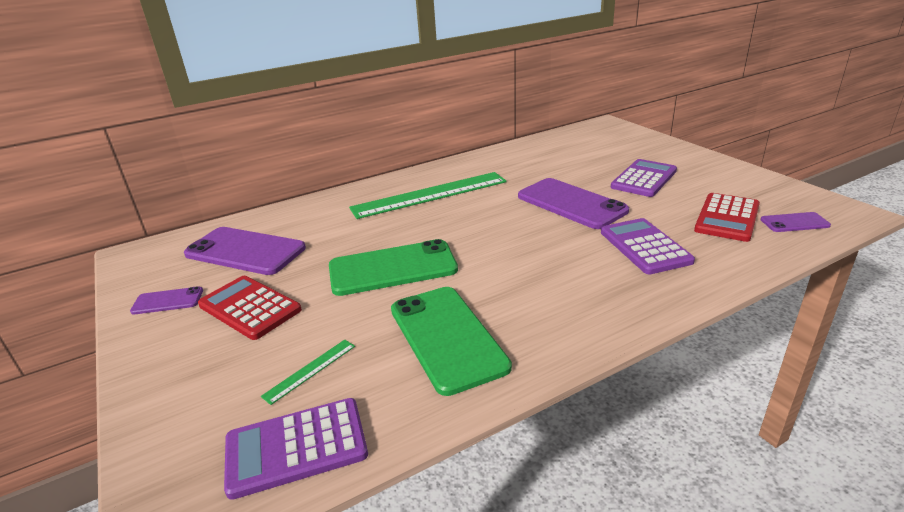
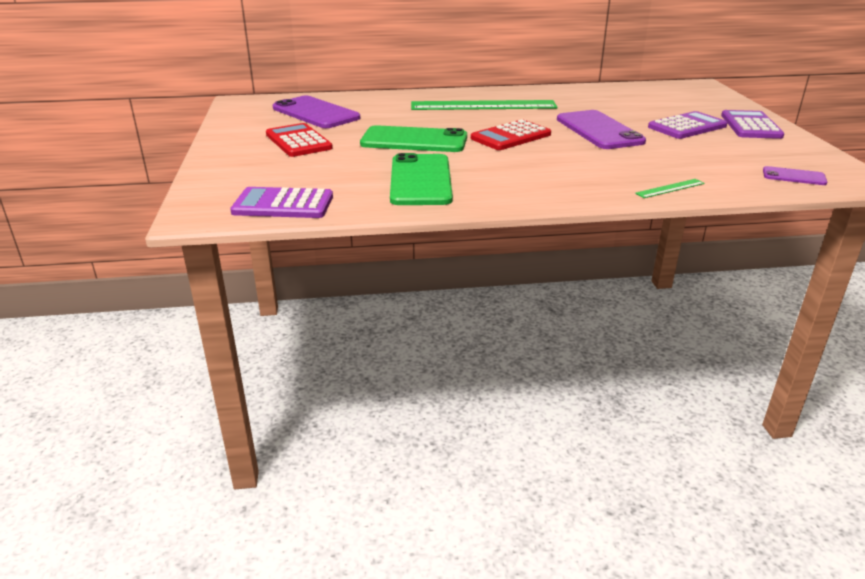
camera: 20 degrees right, 0 degrees up
purple phone [130,286,203,315] -> none
green ruler [261,340,355,405] -> green ruler moved to [635,179,705,198]
purple calculator [601,218,695,275] -> purple calculator moved to [721,110,784,139]
red calculator [694,193,760,242] -> red calculator moved to [471,119,551,150]

